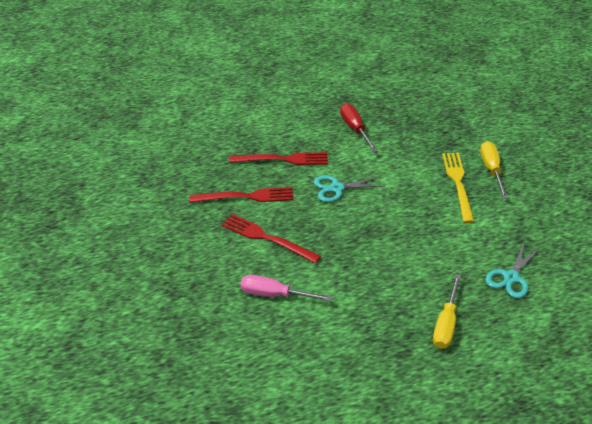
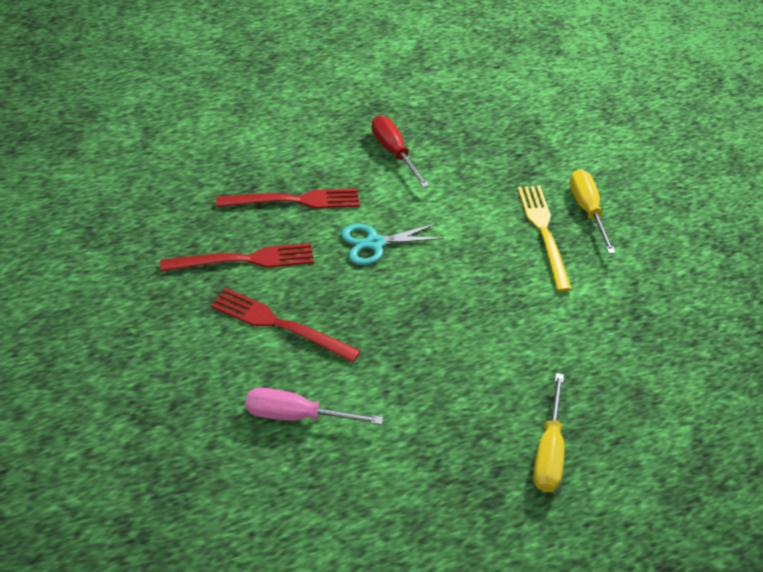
camera: 10 degrees left, 5 degrees up
turquoise scissors [485,241,541,298] -> none

